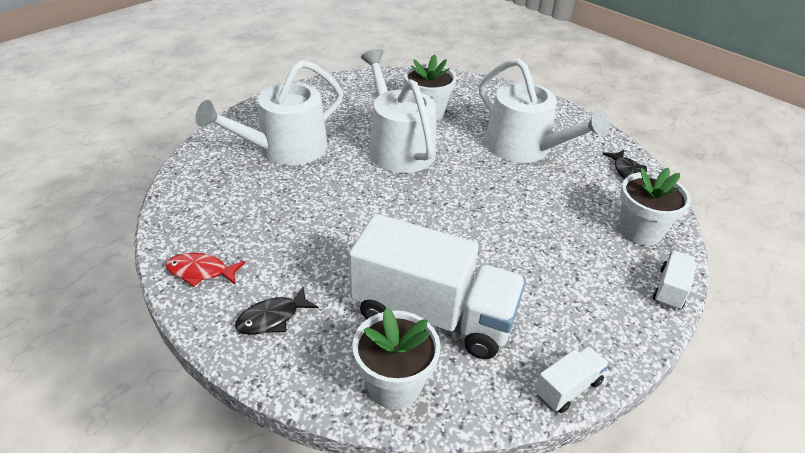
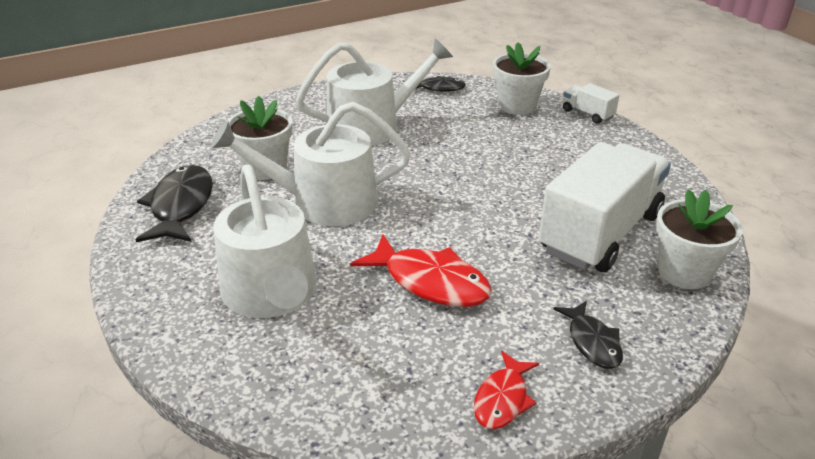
camera: 70 degrees left, 5 degrees down
white truck [535,346,609,413] -> none
none -> black fish [135,165,213,242]
none -> red fish [350,235,492,307]

